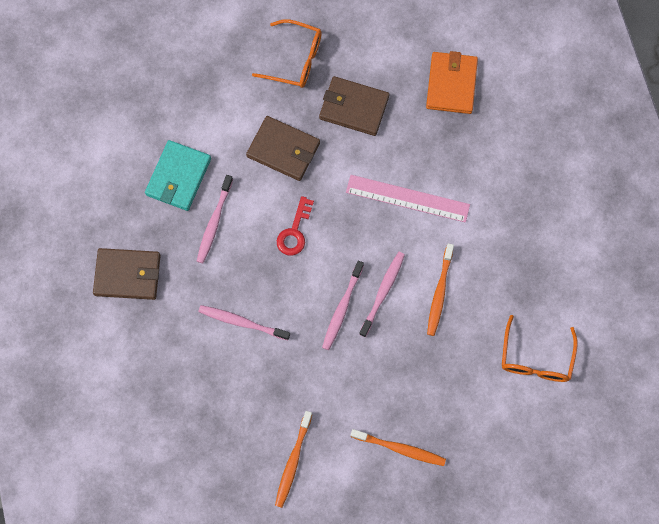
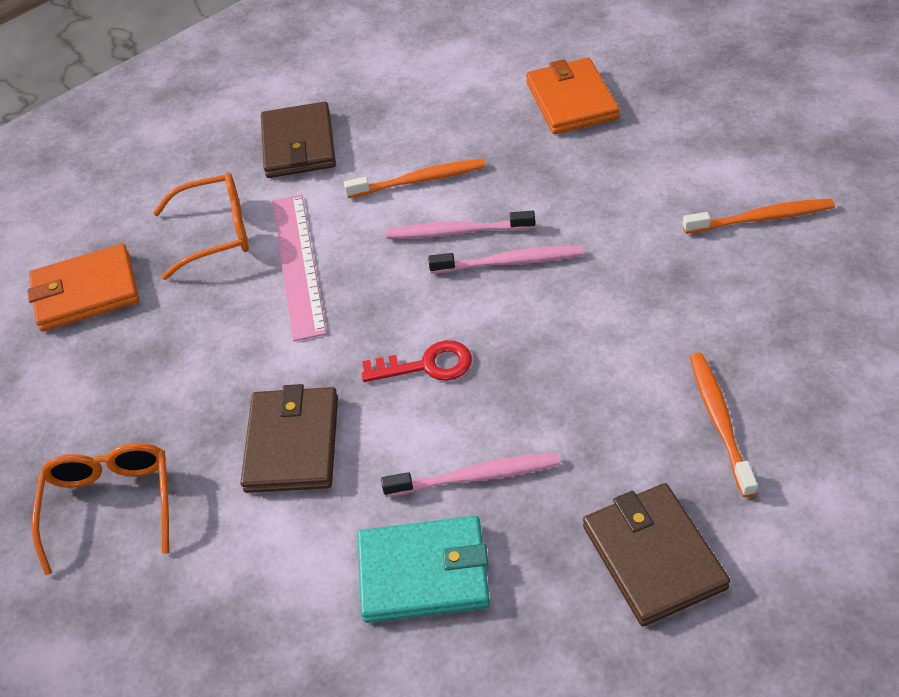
camera: 110 degrees left, 25 degrees down
pink toothbrush [198,305,290,340] -> none
brown wallet [319,76,389,136] -> brown wallet moved to [261,102,336,178]
orange toothbrush [351,429,446,466] -> orange toothbrush moved to [690,352,758,497]
orange glasses [502,315,578,382] -> orange glasses moved to [153,172,249,280]
none -> orange wallet [526,58,620,134]

